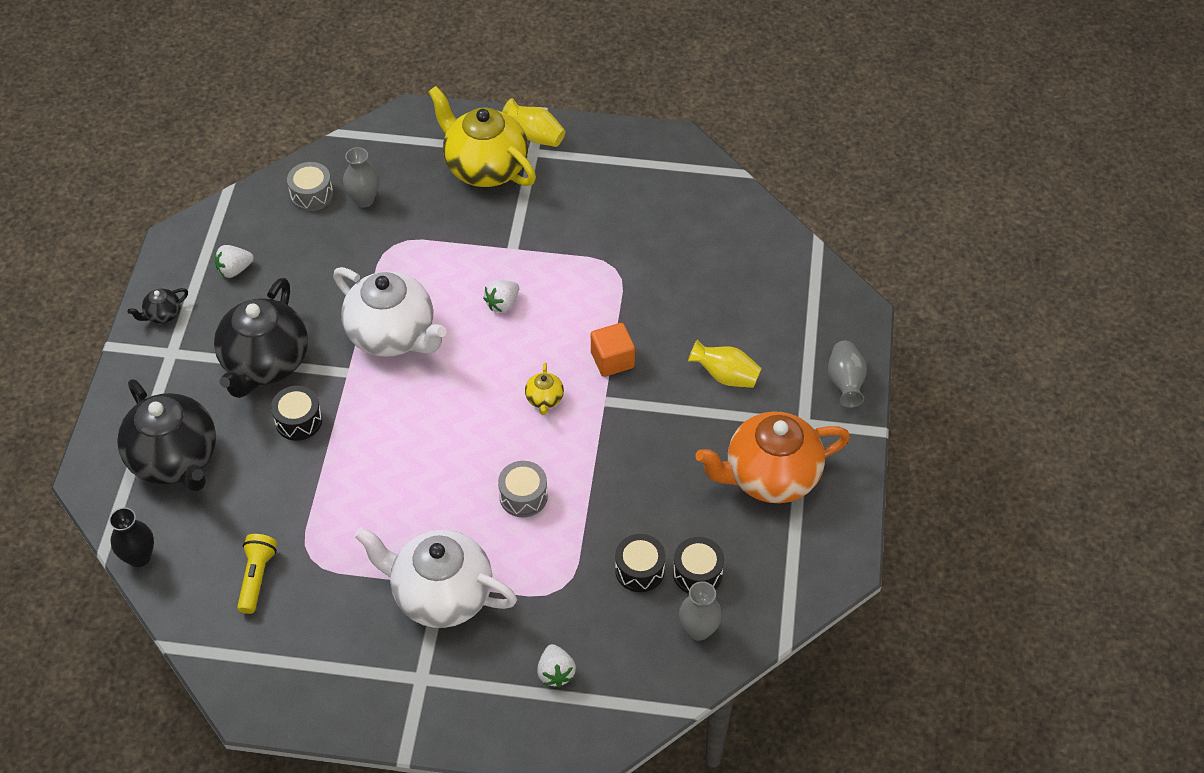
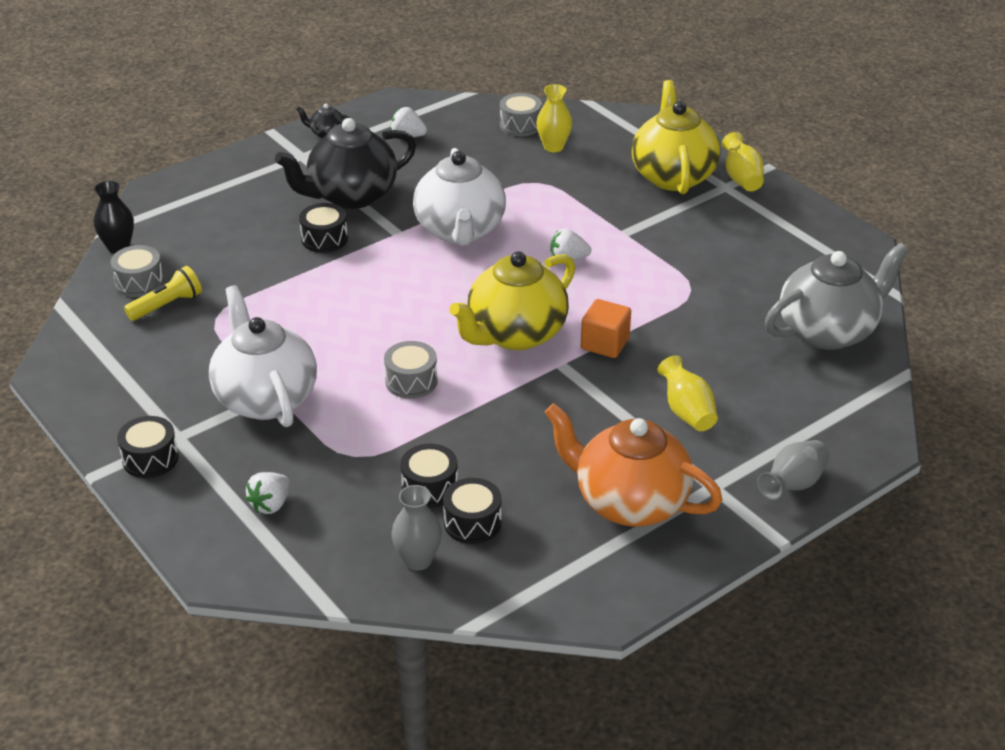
camera: 45 degrees right, 15 degrees down
black teapot [117,379,216,491] -> none
grey vase [343,147,379,208] -> yellow vase [536,84,572,152]
yellow teapot [525,363,564,415] -> yellow teapot [449,251,575,350], size x2.39
none -> grey drum [111,245,164,297]
none -> black drum [117,416,179,478]
none -> grey teapot [765,242,909,350]

